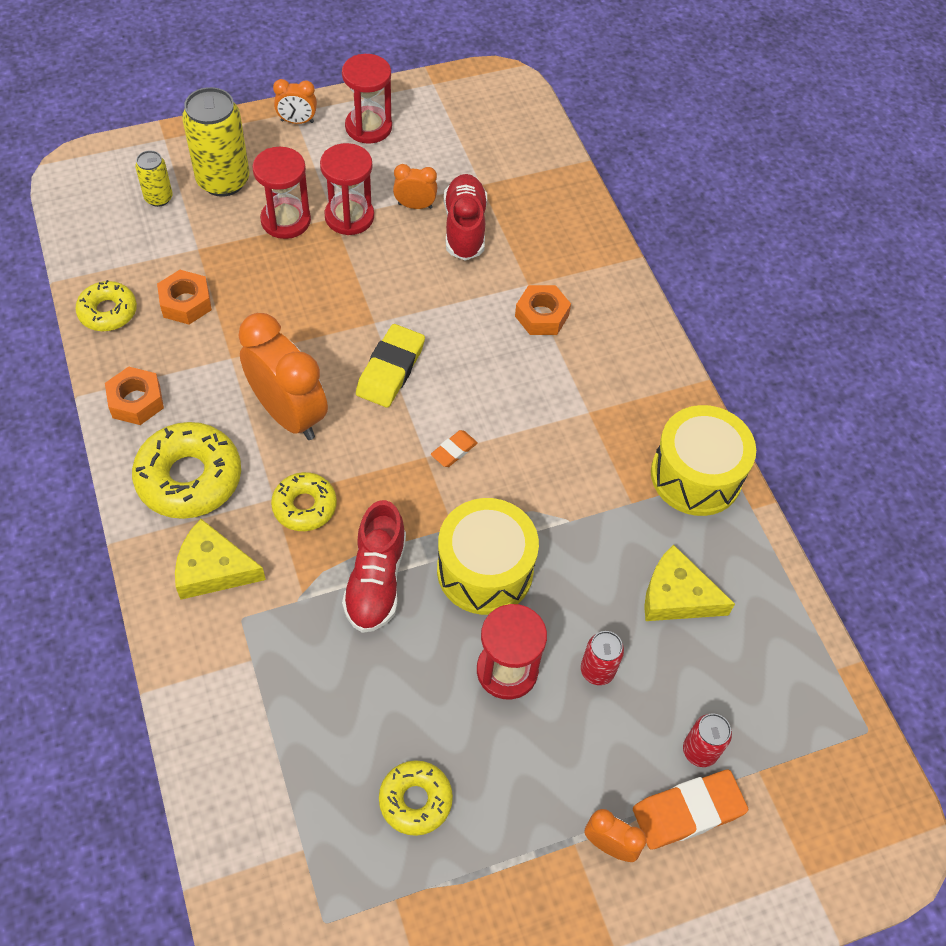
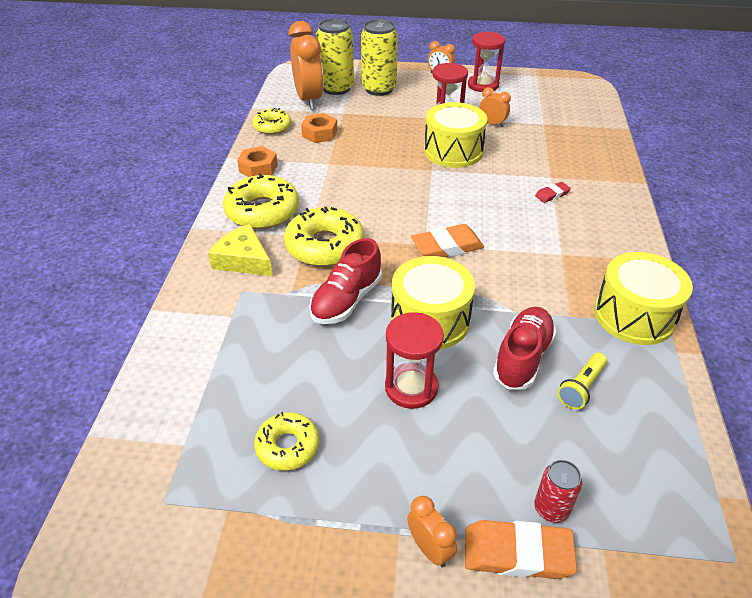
camera: 30 degrees right, 15 degrees down
yellow can [135,150,173,207] -> yellow can [316,18,354,95], size x1.90
orange clock [238,313,328,440] -> orange clock moved to [289,21,323,110]
red hourglass [252,147,311,239] -> none
yellow donut [271,472,337,531] -> yellow donut [284,207,364,267], size x1.66
yellow eraser [356,324,425,408] -> none
orange eraser [431,430,478,467] -> orange eraser [411,224,484,257], size x1.88
red shoe [444,174,487,261] -> red shoe moved to [493,307,556,390]
orange nut [515,285,571,335] -> red eraser [535,182,571,203]
red can [581,631,624,685] -> none
yellow cheese [644,544,735,621] -> yellow flashlight [557,353,607,410]
none -> yellow drum [424,102,487,168]

